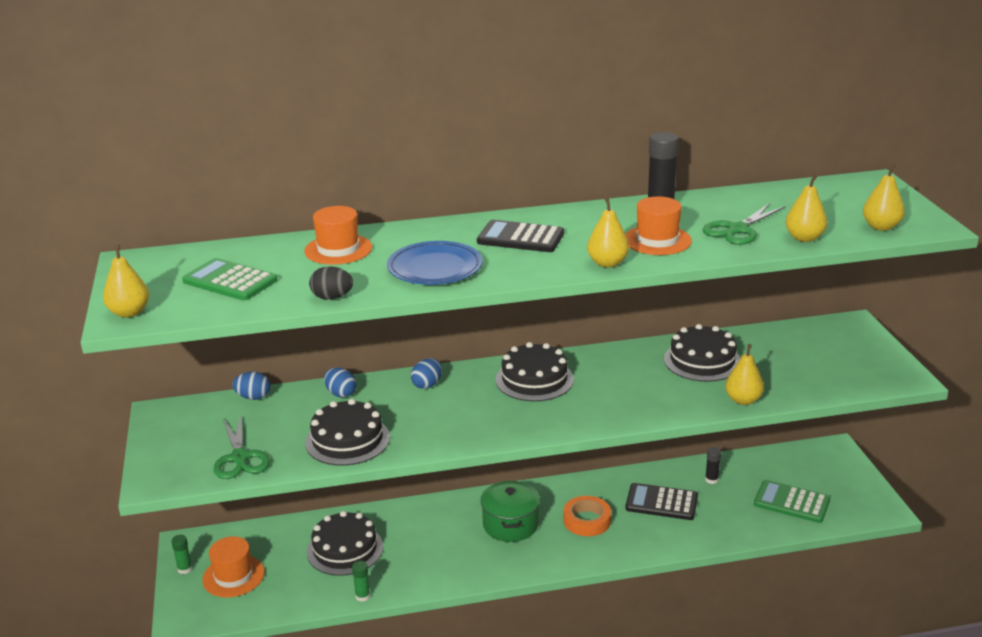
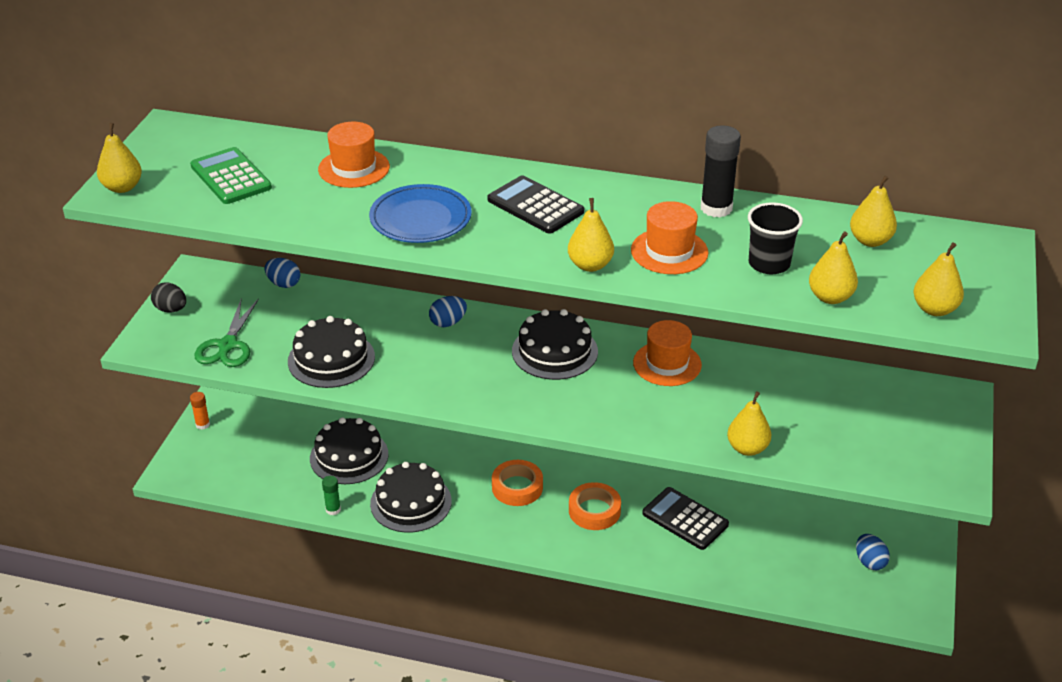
camera: 25 degrees right, 10 degrees up
green glue stick [171,535,192,574] -> orange glue stick [190,392,210,430]
orange hat [202,536,265,598] -> orange hat moved to [633,320,702,386]
black egg [309,266,353,300] -> black egg moved to [151,282,186,313]
blue egg [324,368,356,398] -> blue egg moved to [856,534,890,570]
green pot [480,481,540,542] -> orange tape [492,460,543,506]
black cake [664,324,741,382] -> black cake moved to [370,462,452,533]
green scissors [702,203,786,245] -> black cup [748,202,803,274]
black glue stick [705,447,721,484] -> none
green calculator [754,480,830,523] -> none
none -> yellow pear [850,175,897,247]

